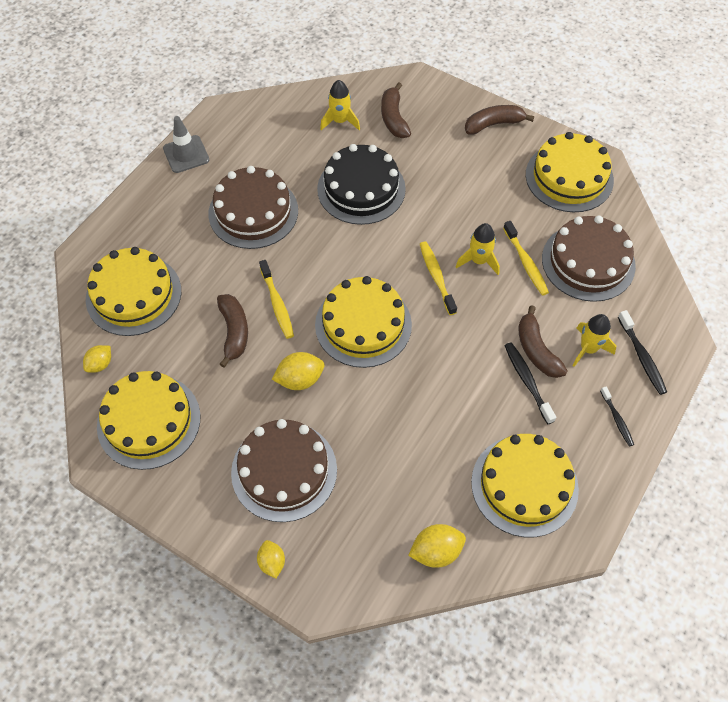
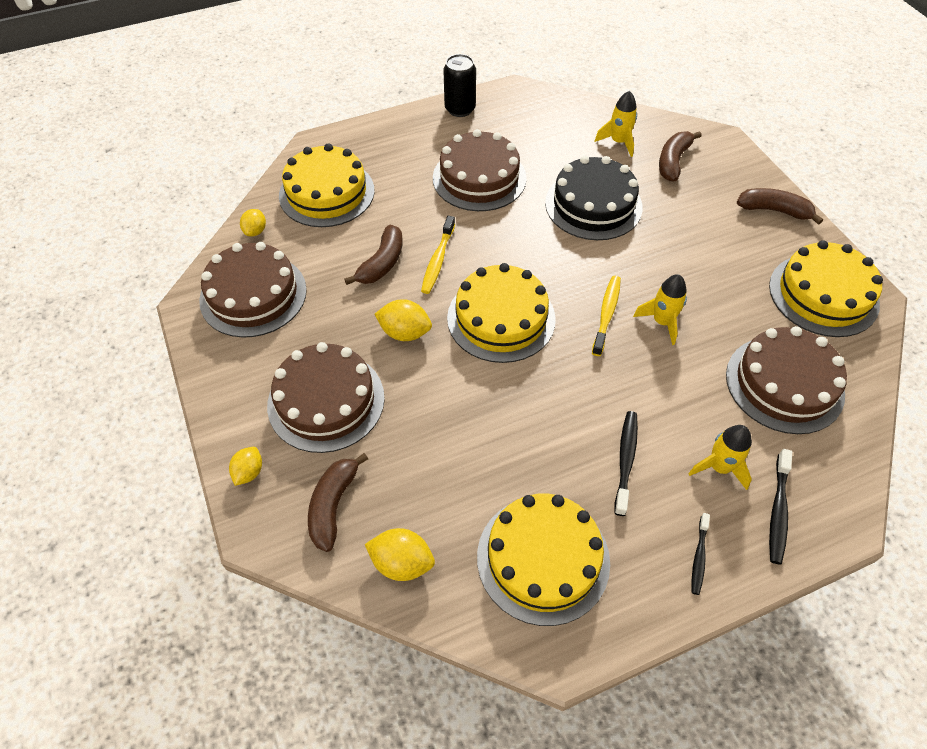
camera: 35 degrees right, 5 degrees down
yellow lemon [83,345,111,373] -> yellow lemon turned 60 degrees counterclockwise [240,209,266,236]
yellow cake [97,371,200,470] -> brown cake [199,242,307,338]
grey traffic cone [163,116,209,173] -> black can [443,54,476,117]
yellow toothbrush [503,221,549,296] -> none
brown banana [518,305,568,378] -> brown banana moved to [308,453,368,552]

